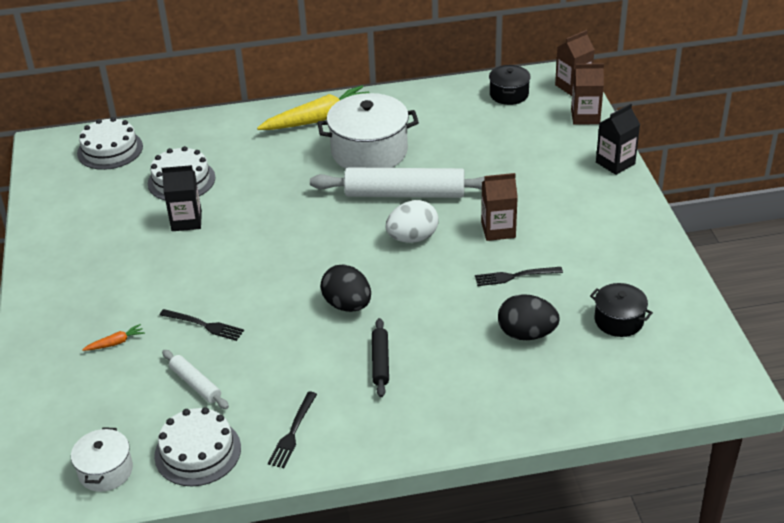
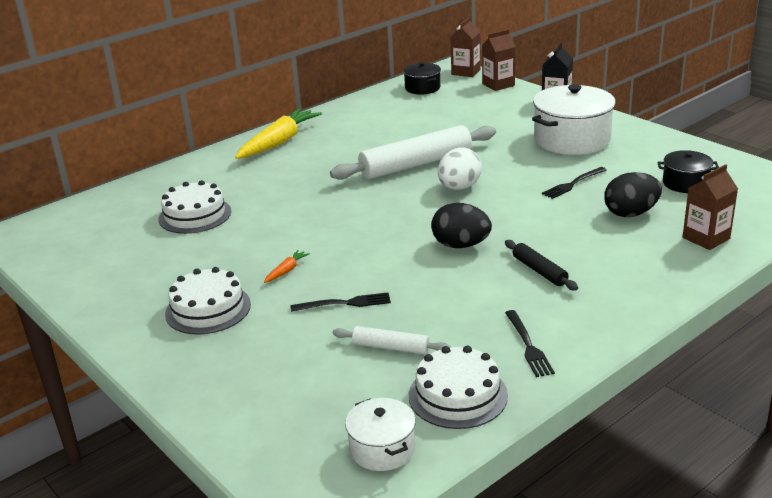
camera: 30 degrees left, 10 degrees down
white cake [77,117,143,170] -> white cake moved to [165,267,251,335]
orange carrot [82,324,145,351] -> orange carrot moved to [264,250,310,283]
black carton [161,165,202,231] -> none
white pot [317,93,419,169] -> white pot moved to [532,84,616,155]
brown carton [481,173,518,241] -> brown carton moved to [683,164,738,250]

